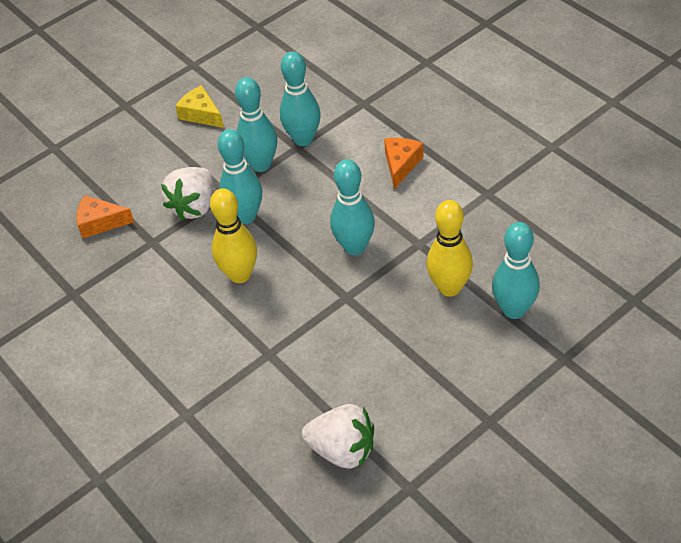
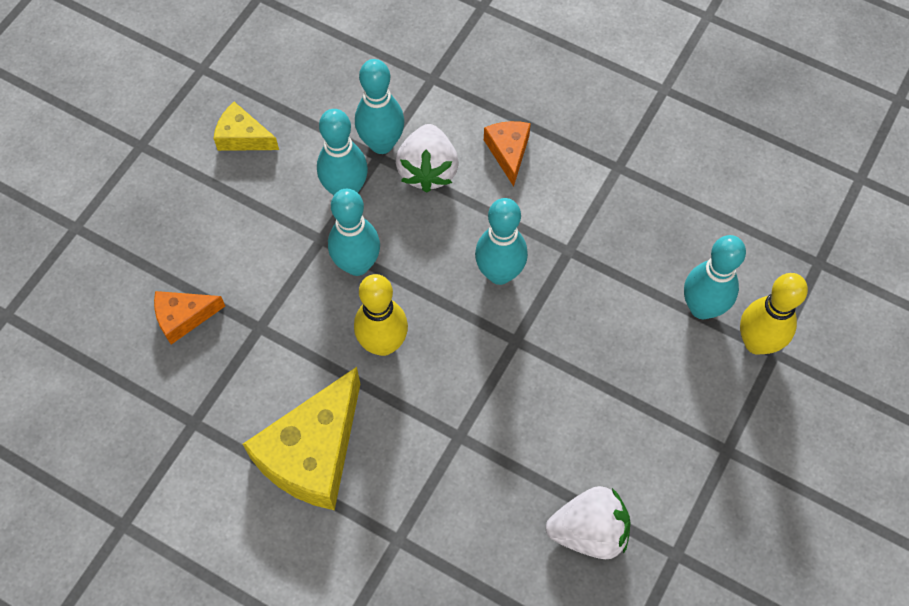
camera: 25 degrees left, 15 degrees up
white strawberry [161,167,214,220] -> white strawberry moved to [396,124,459,192]
yellow bowling pin [426,200,473,297] -> yellow bowling pin moved to [740,273,808,355]
none -> yellow cheese [243,367,360,510]

